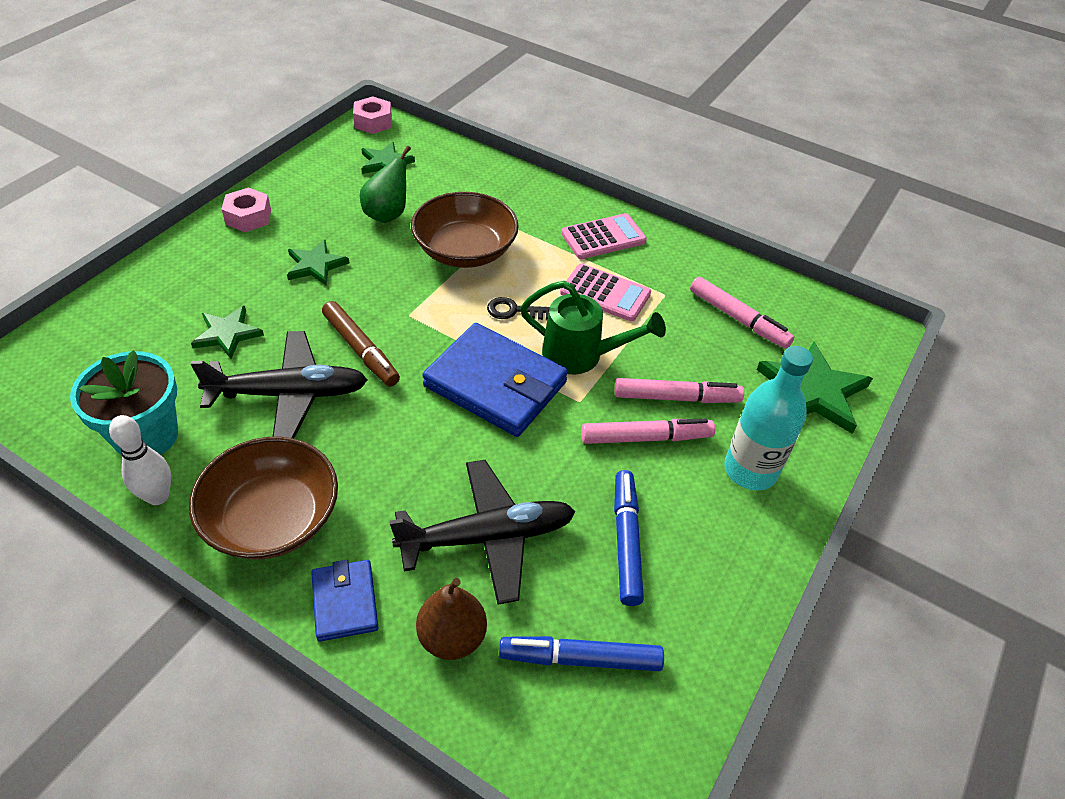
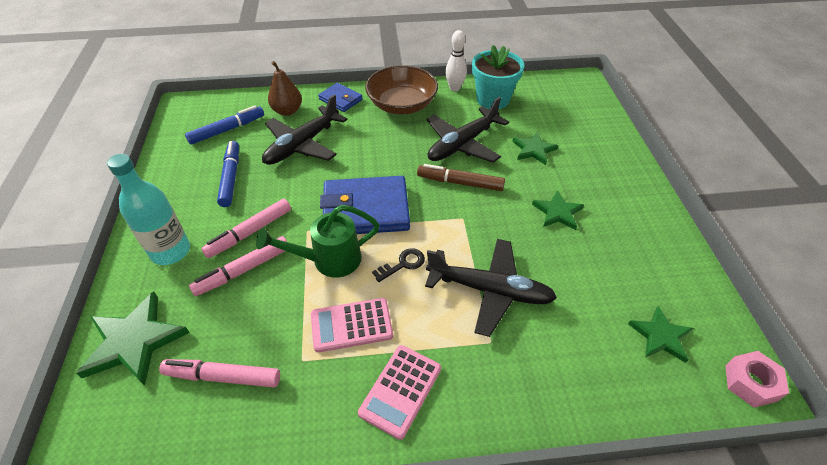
camera: 145 degrees right, 0 degrees up
pink nut [221,187,271,232] -> none
green pear [360,146,411,223] -> none
brown bowl [411,192,519,268] -> black plane [425,239,557,337]
blue marker [614,470,644,606] -> blue marker turned 150 degrees counterclockwise [217,141,239,207]

